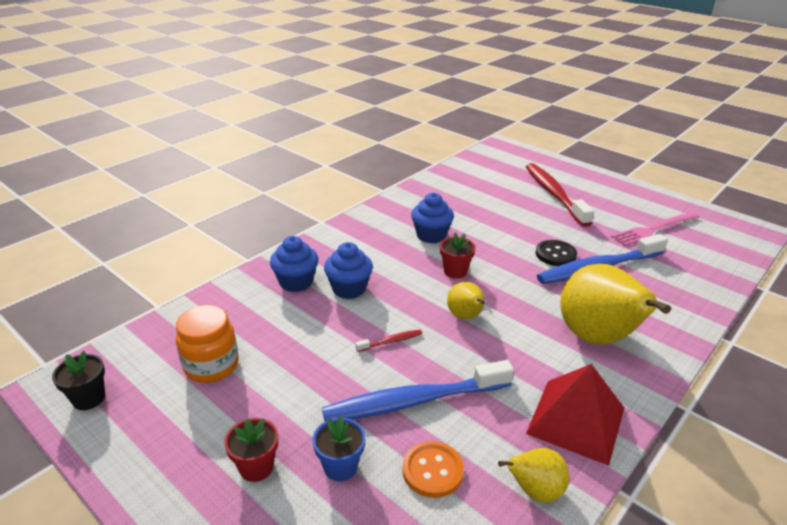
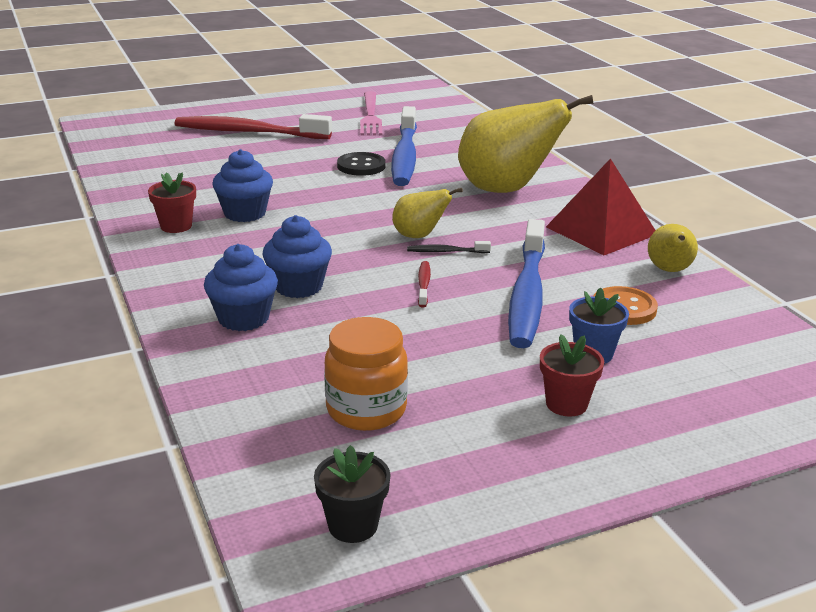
camera: 65 degrees left, 5 degrees down
red flower pot [440,233,476,279] -> red flower pot moved to [148,172,196,233]
none -> black toothbrush [407,241,491,253]

